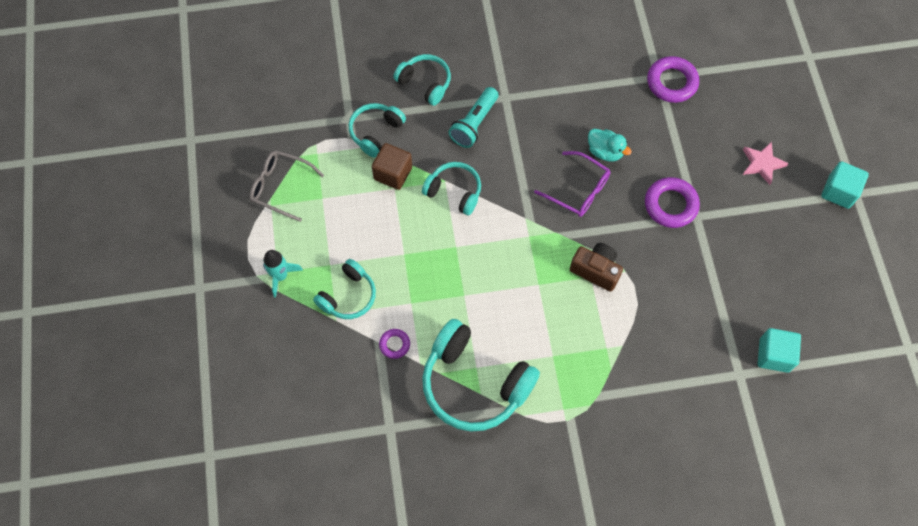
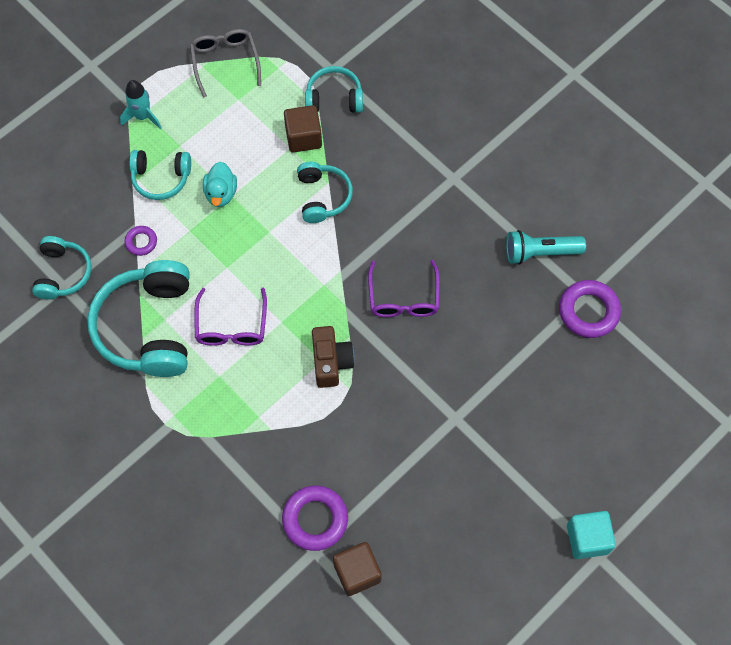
camera: 55 degrees right, 0 degrees up
turquoise headphones [393,54,451,106] -> turquoise headphones moved to [32,236,91,300]
turquoise flashlight [448,87,499,148] -> turquoise flashlight moved to [506,230,586,265]
turquoise duck [588,129,632,162] -> turquoise duck moved to [203,162,237,207]
purple ring [645,177,700,228] -> purple ring moved to [282,486,348,551]
pink star [743,142,789,185] -> none
turquoise cube [758,328,801,373] -> brown cube [333,542,382,596]
none -> purple glasses [194,288,267,346]

